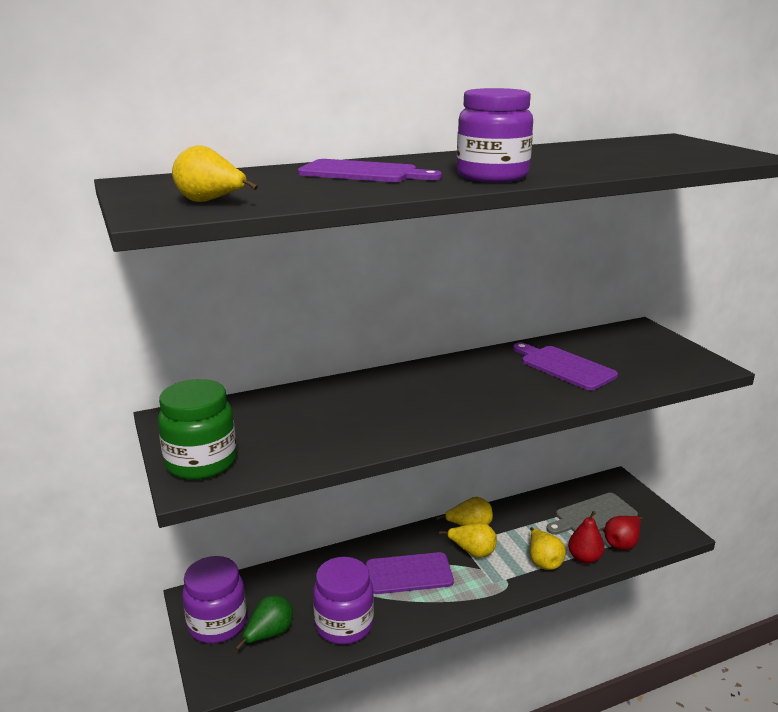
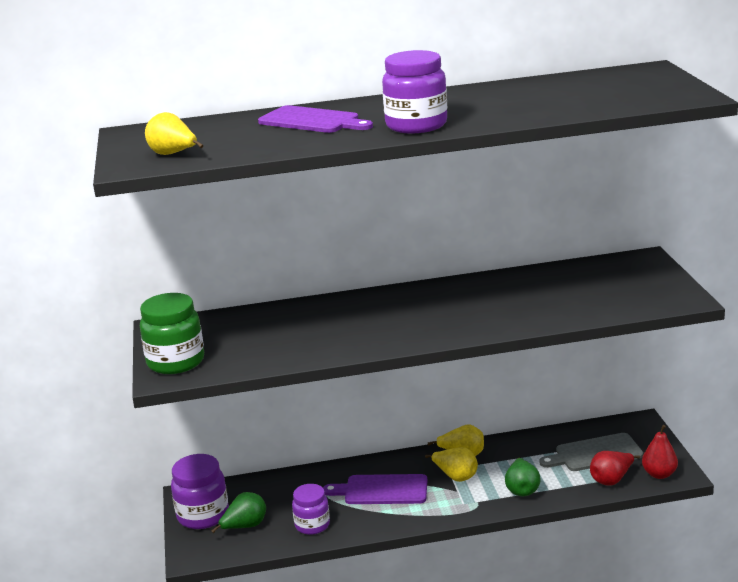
camera: 15 degrees right, 0 degrees up
purple jar [313,557,374,644] -> purple jar [292,484,330,535], size x0.66
purple cutting board [513,343,618,390] -> none
yellow pear [530,527,566,570] -> green pear [505,457,541,496]
red pear [568,511,604,564] -> red pear moved to [642,425,678,479]

